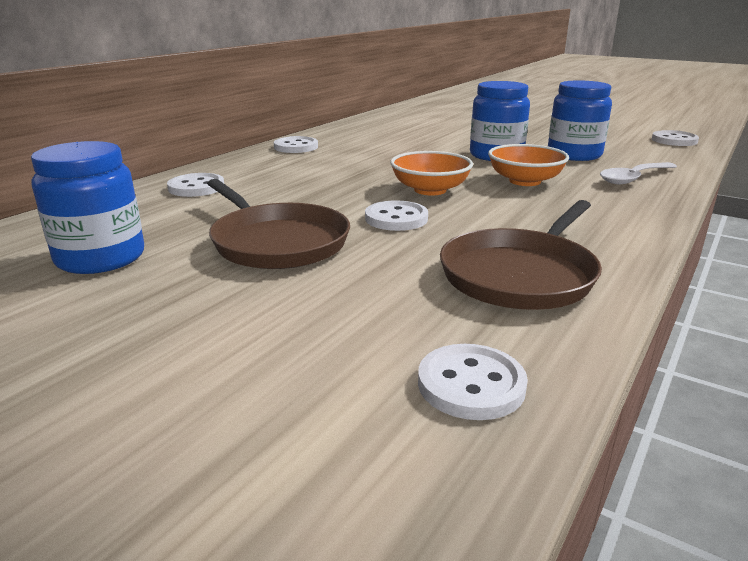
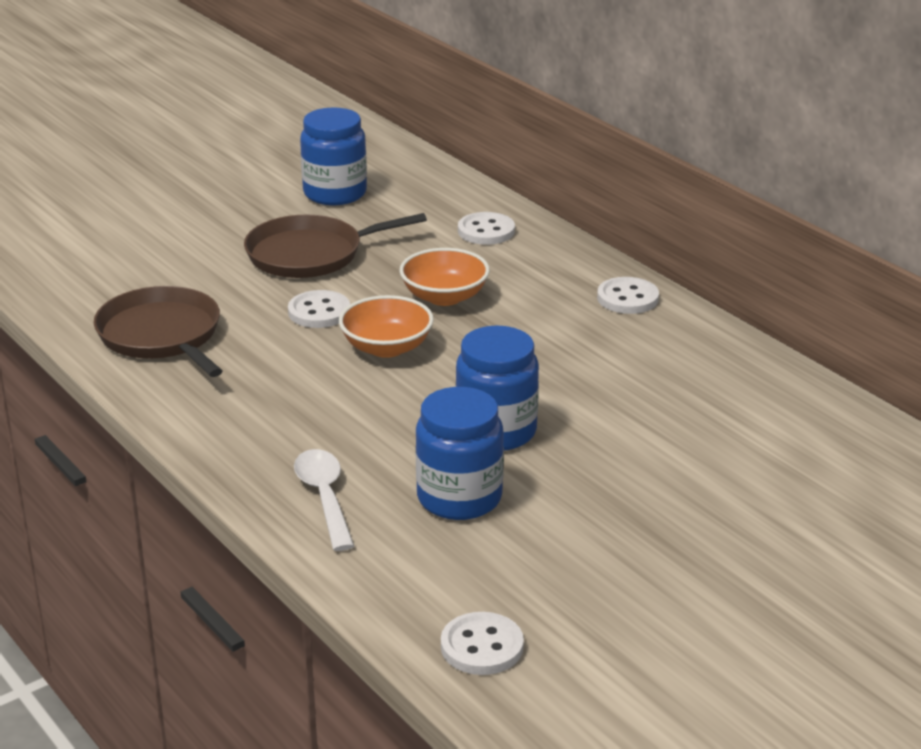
camera: 110 degrees right, 5 degrees up
white button [418,344,528,420] -> none
orange bowl [488,144,569,186] -> orange bowl moved to [400,248,490,306]

